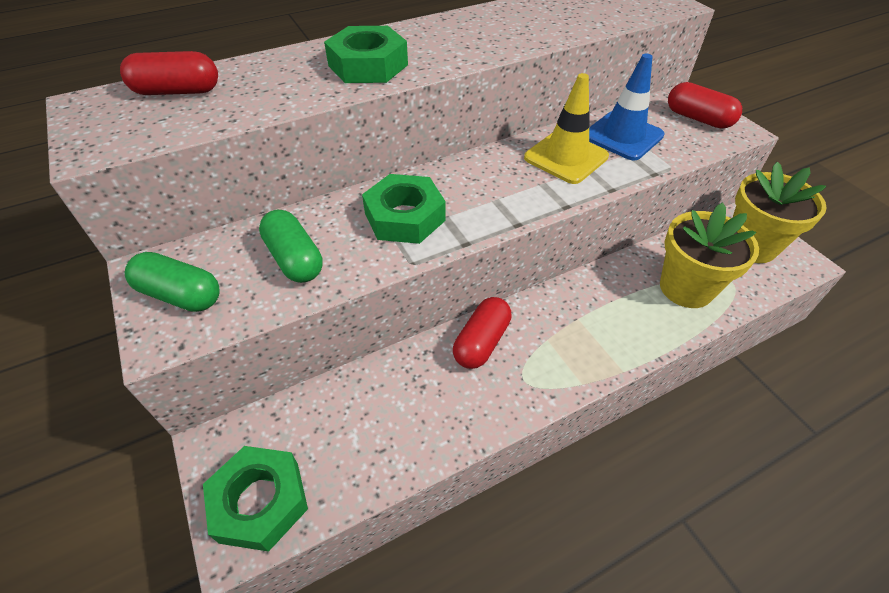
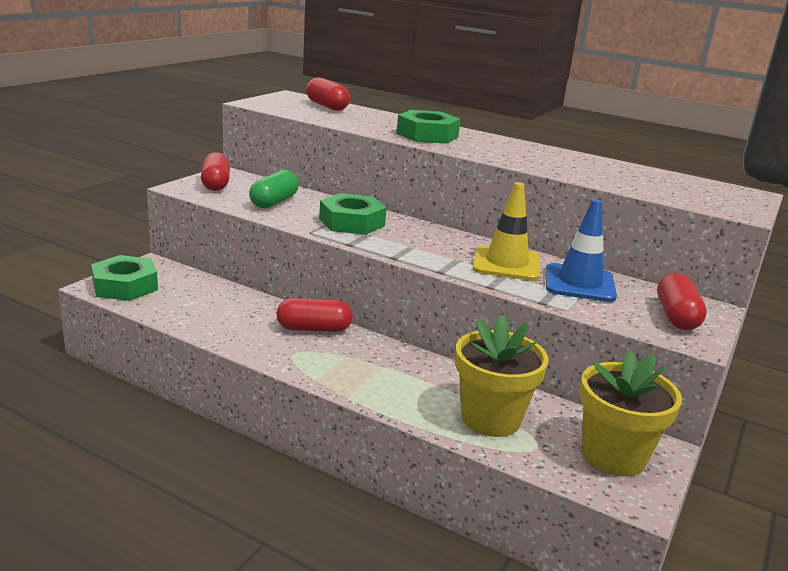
camera: 55 degrees right, 25 degrees down
green capsule [125,252,220,312] -> red capsule [201,152,230,191]

